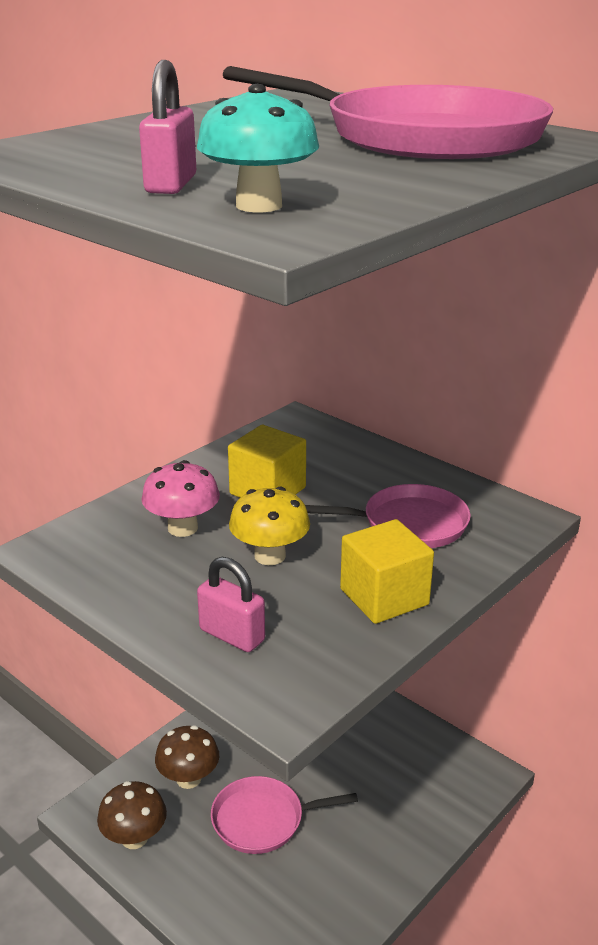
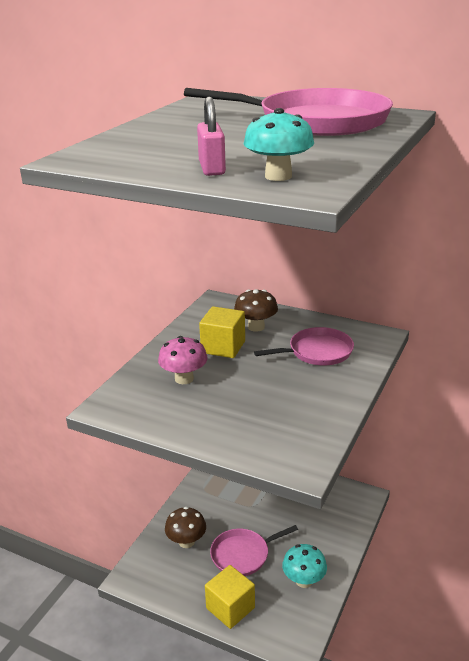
camera: 15 degrees left, 0 degrees up
brown mushroom [97,781,167,849] -> brown mushroom moved to [234,289,278,332]
pink padlock [197,557,265,652] -> none
yellow mushroom [229,487,310,565] -> none
yellow cube [340,519,434,624] -> yellow cube moved to [205,565,255,629]
none -> turquoise mushroom [282,544,327,588]

